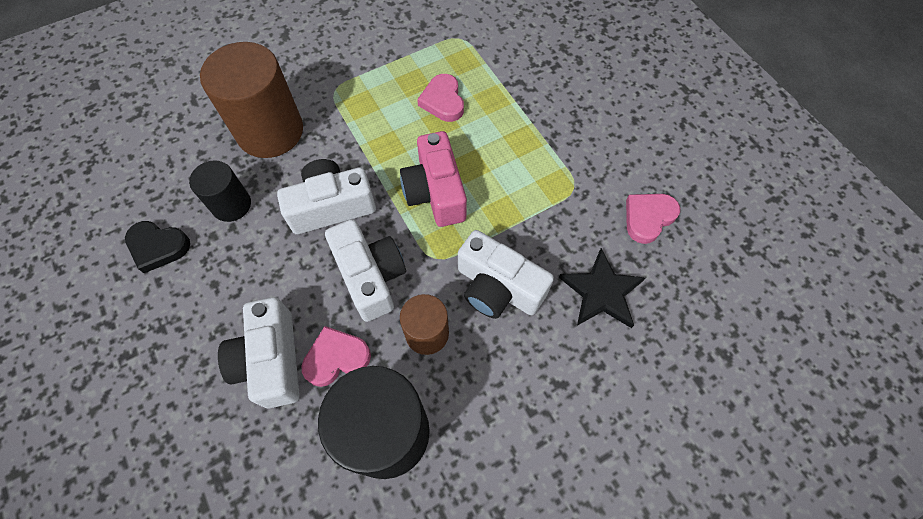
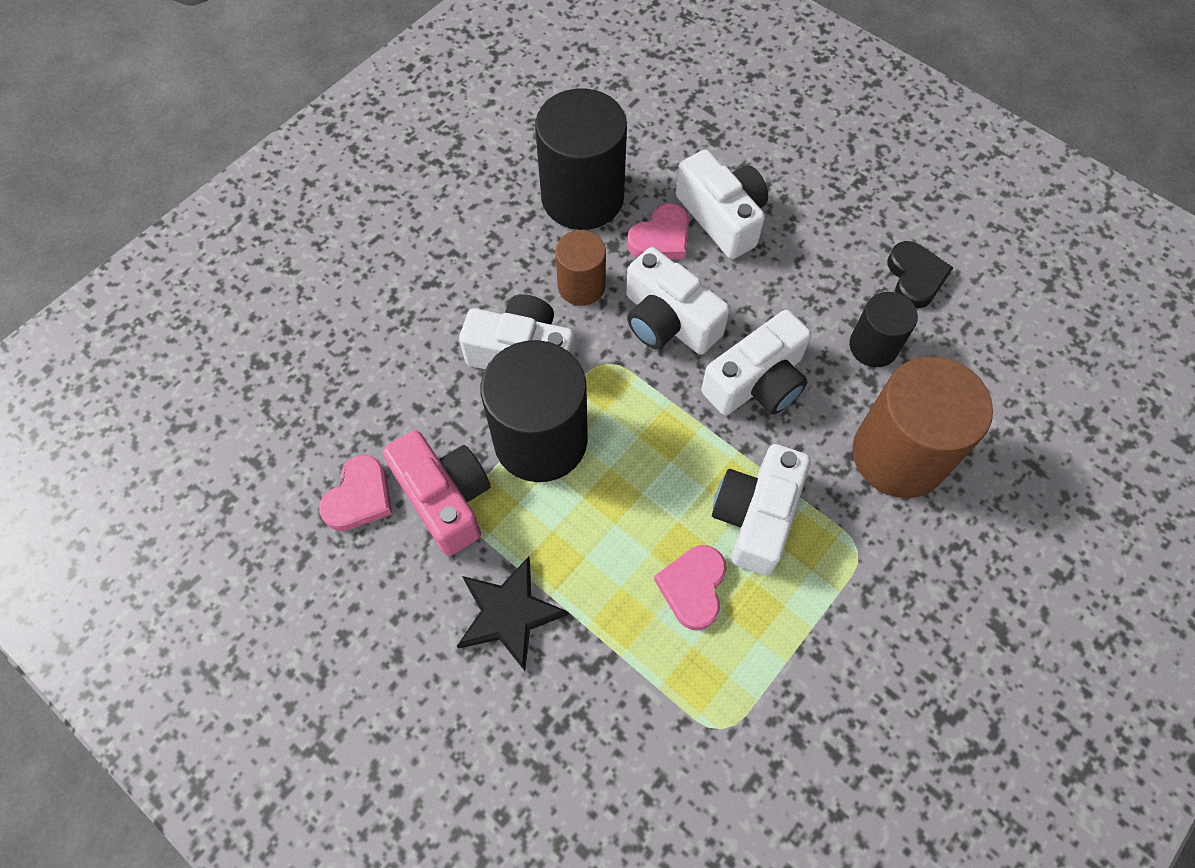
camera: 160 degrees right, 0 degrees up
black heart [125,221,190,273] -> black heart turned 90 degrees clockwise [888,241,953,309]
pink camera [400,131,467,227] -> pink camera moved to [382,430,491,556]
pink heart [417,74,464,122] -> pink heart turned 135 degrees counterclockwise [654,545,726,630]
black star [559,248,646,328] -> black star moved to [457,556,569,671]
none -> black cylinder [481,340,588,482]
none -> white camera [712,444,811,576]

